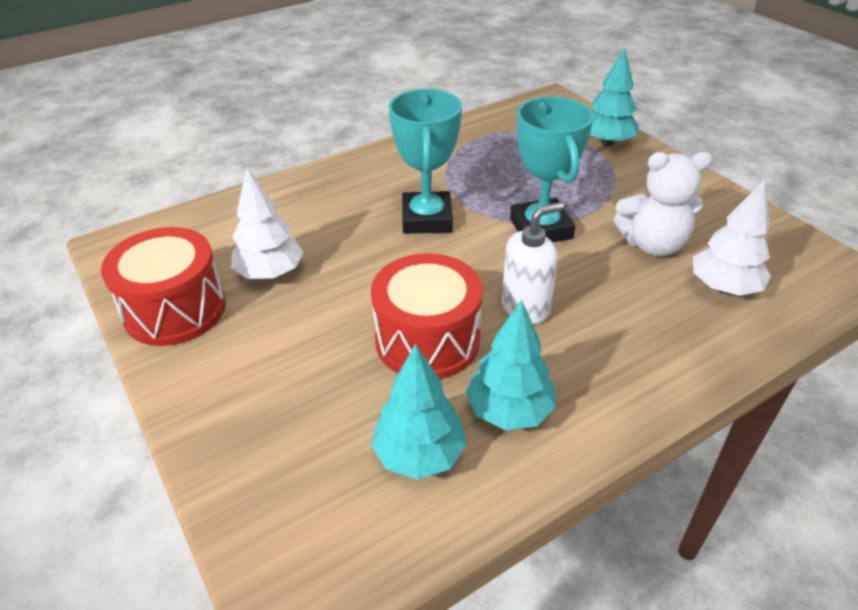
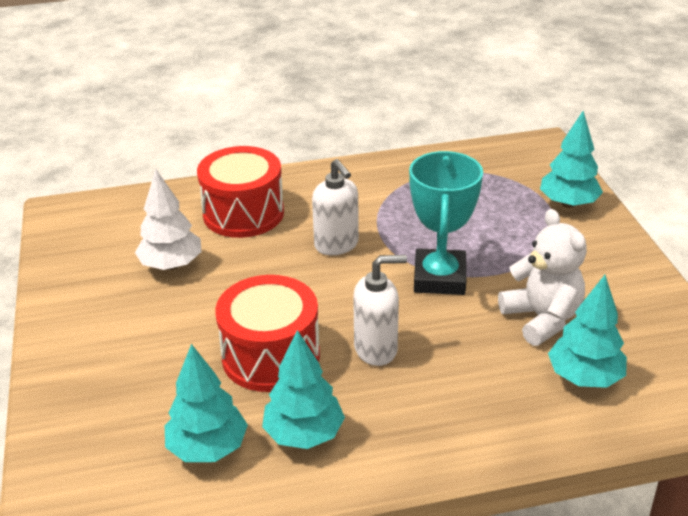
camera: 20 degrees right, 5 degrees down
red drum [101,227,226,346] -> red drum moved to [197,146,284,238]
turquoise trophy [388,89,462,234] -> white soap dispenser [312,159,359,255]
white teddy bear [614,152,713,256] -> white teddy bear turned 135 degrees counterclockwise [498,209,587,346]
white tree [693,179,771,296] -> turquoise tree [548,275,627,388]

